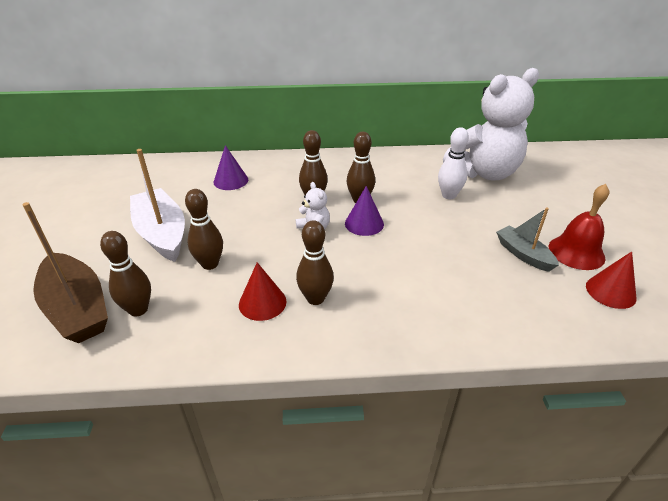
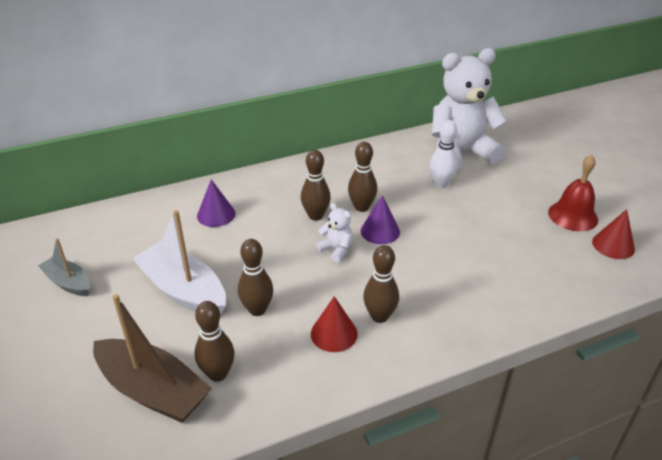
camera: 20 degrees left, 0 degrees up
white teddy bear [443,68,539,180] -> white teddy bear turned 150 degrees counterclockwise [432,48,507,170]
grey boat [496,208,559,272] -> grey boat moved to [38,238,90,296]

